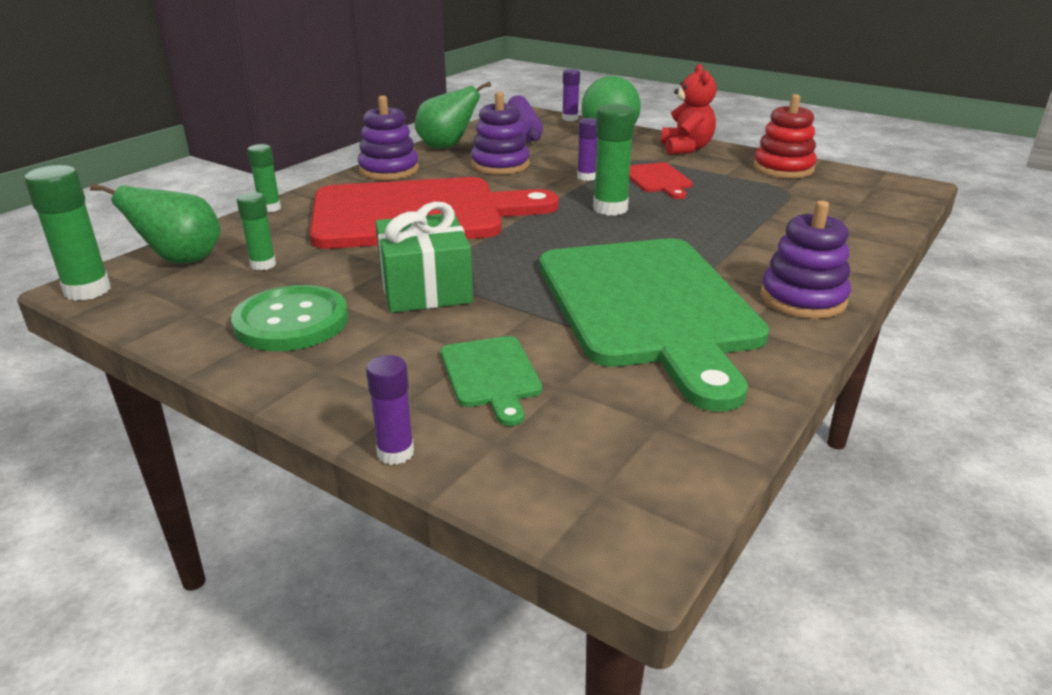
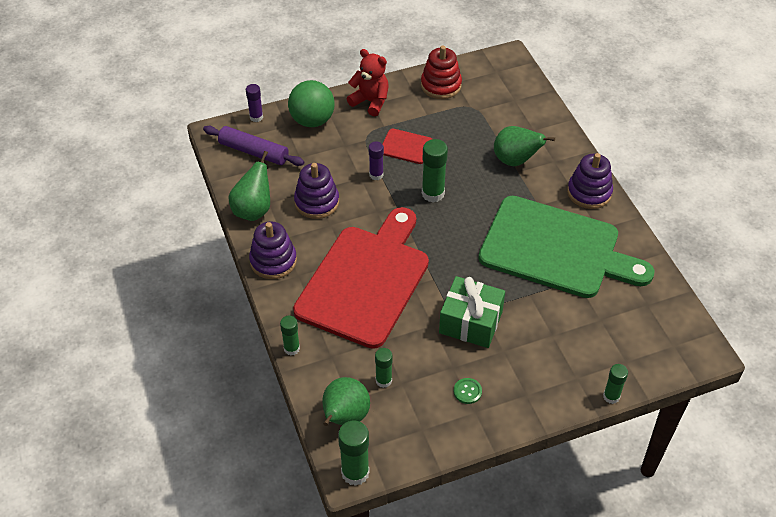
camera: 55 degrees left, 20 degrees up
green button [231,285,348,351] -> green button [454,378,482,404], size x0.44
purple glue stick [366,355,414,465] -> green glue stick [603,364,628,404]
green cutting board [441,336,542,426] -> none
none -> green pear [494,126,555,166]

